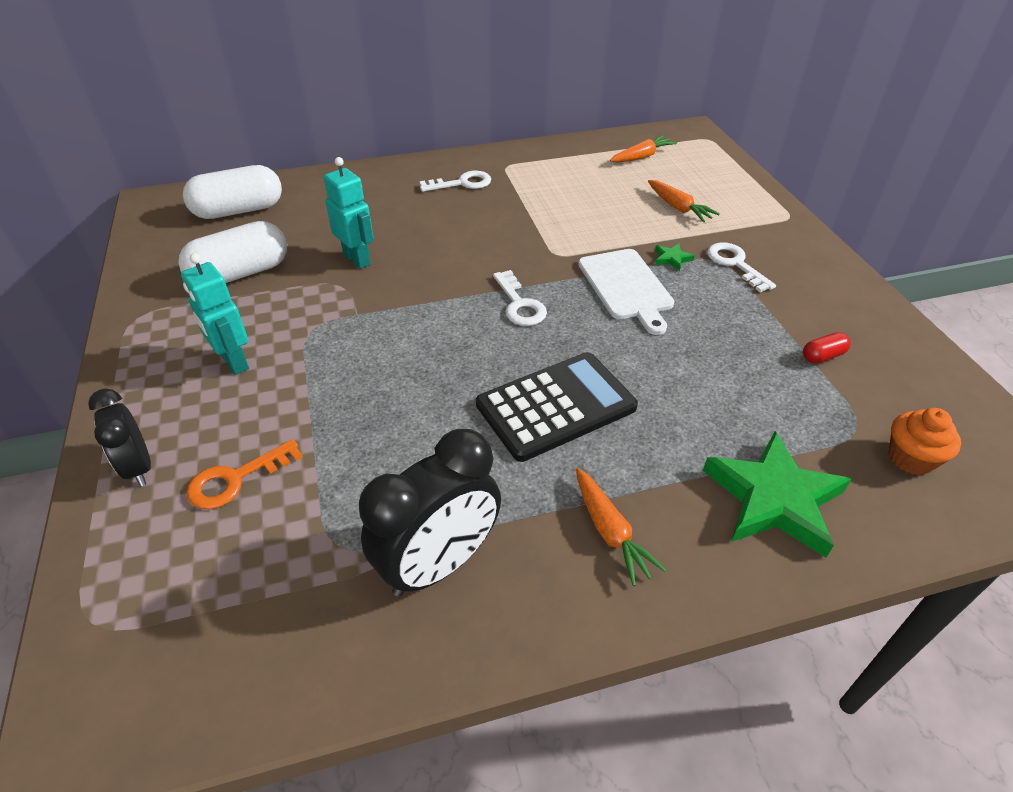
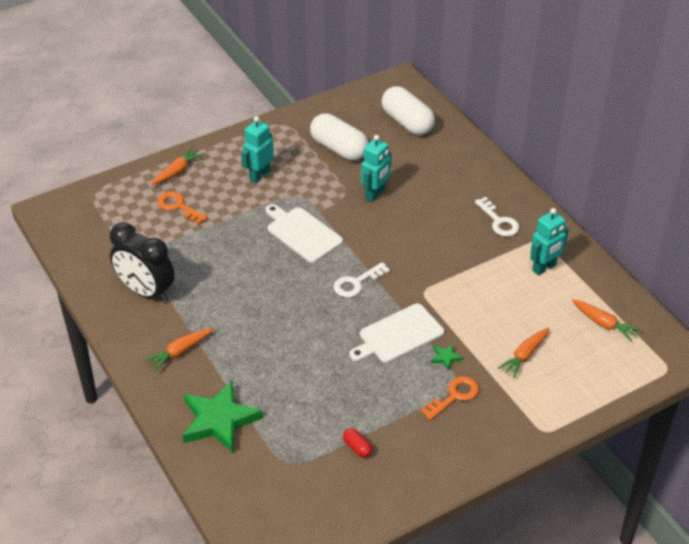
camera: 75 degrees right, 0 degrees up
black clock [88,389,151,486] -> orange carrot [151,147,204,185]
black calculator [476,352,638,462] -> none
white key [707,243,776,292] -> orange key [421,376,479,420]
orange cupcake [888,408,961,475] -> none
none -> white cutting board [266,204,343,263]
none -> turquoise robot [530,208,569,276]

